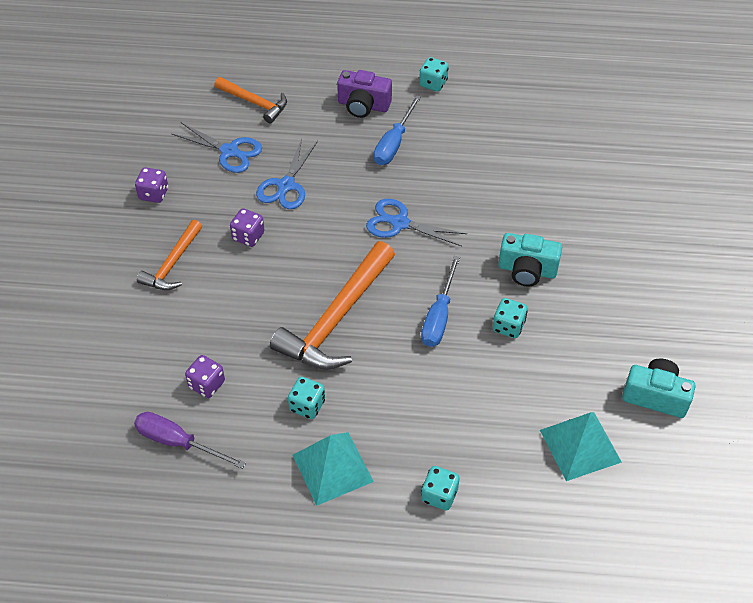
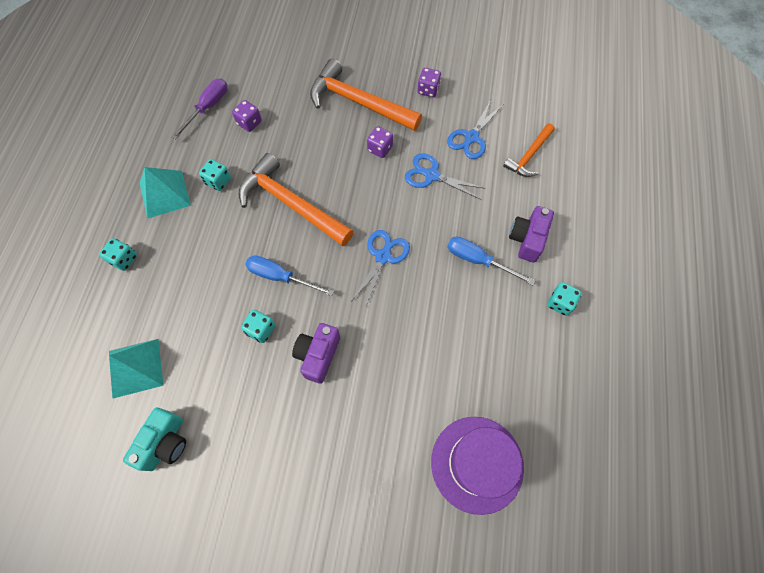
camera: 95 degrees right, 15 degrees up
orange hammer [137,220,202,290] -> orange hammer [310,59,422,131], size x1.77
turquoise camera [498,233,562,287] -> purple camera [292,323,340,384]
none -> purple hat [431,417,524,515]

